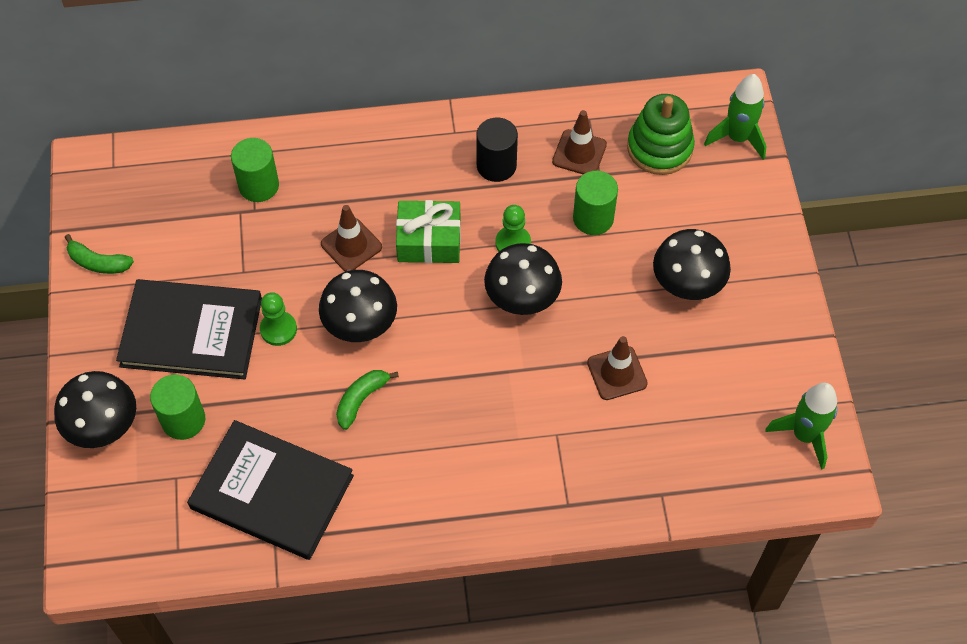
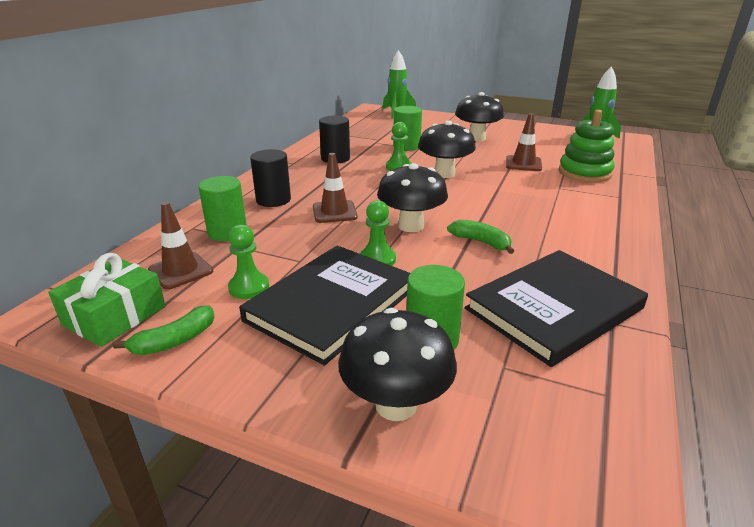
camera: 60 degrees left, 30 degrees down
green banana [336,370,399,430] -> green banana turned 150 degrees clockwise [447,220,514,254]
green gift [396,200,461,263] -> green gift moved to [48,253,166,347]
brown traffic cone [552,110,607,175] -> brown traffic cone moved to [148,202,213,290]
green stacking toy [627,94,695,175] -> green stacking toy moved to [559,110,615,182]
none -> green pawn [228,224,269,299]
none -> black cylinder [250,149,291,207]

